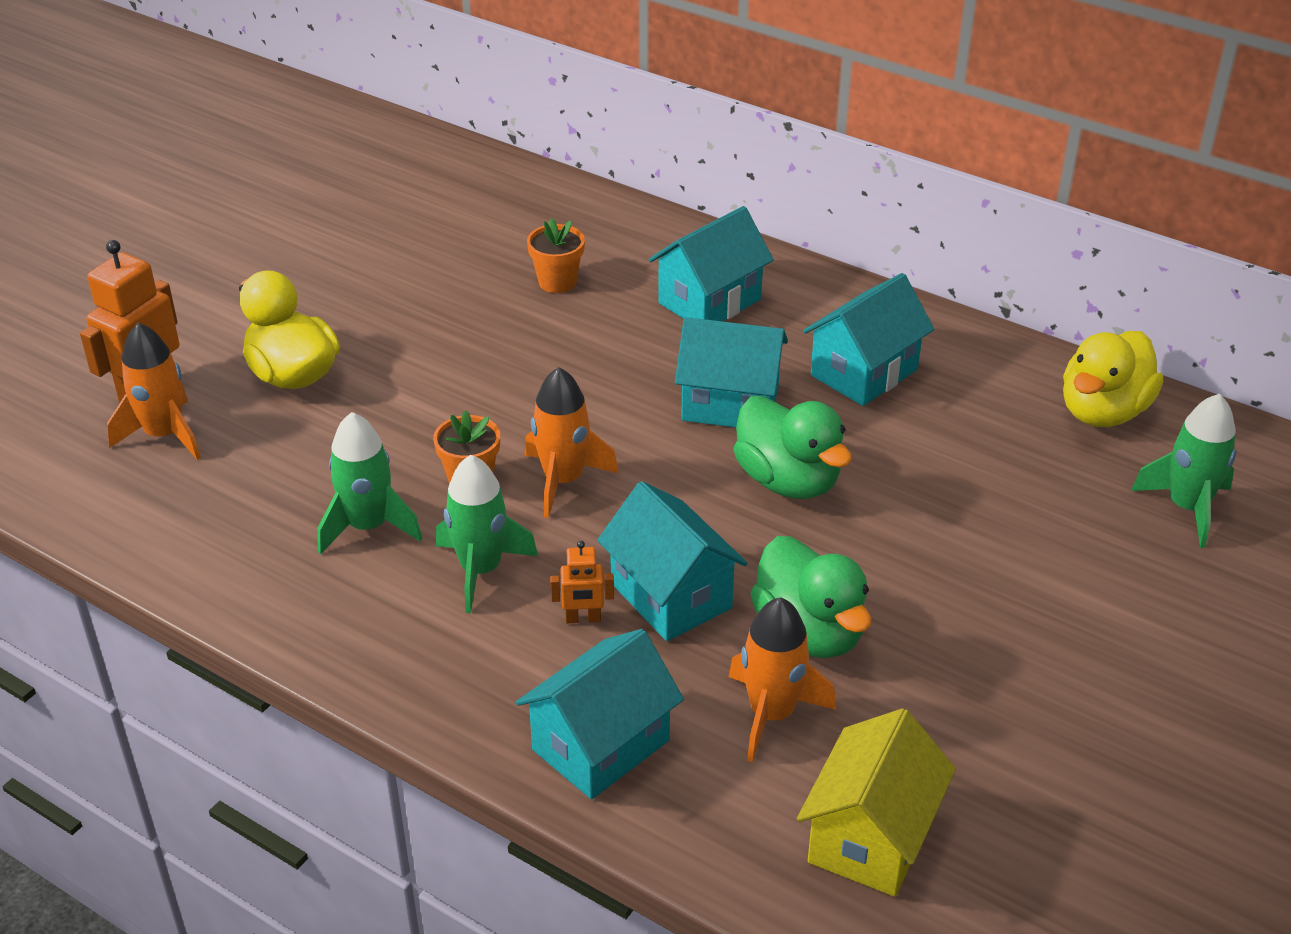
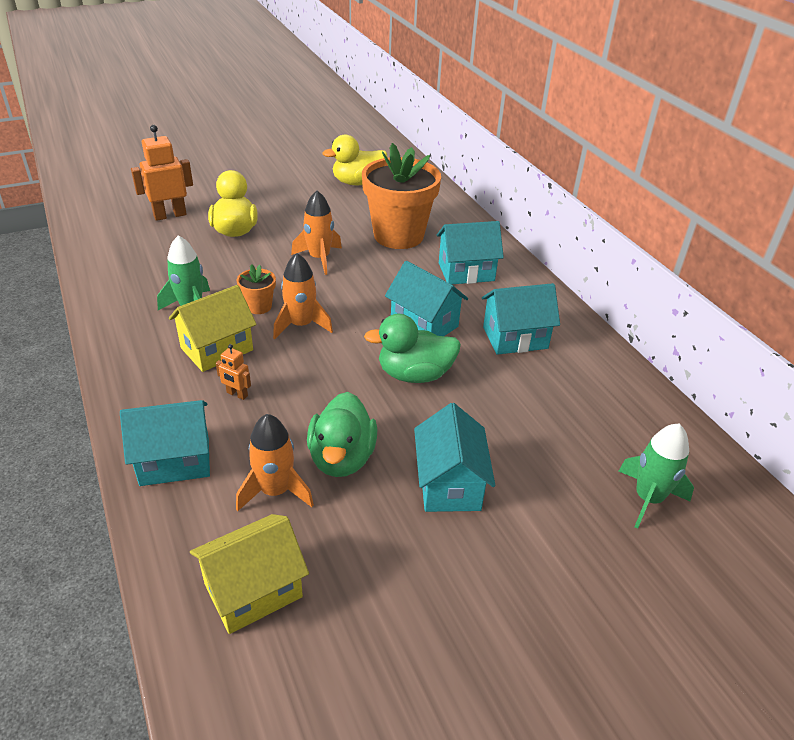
camera: 30 degrees right, 0 degrees up
orange rocket [107,323,201,460] -> orange rocket moved to [291,191,342,275]
green rocket [436,455,538,613] -> yellow house [169,285,257,372]
orange flower pot [527,218,585,293] -> orange flower pot [362,143,441,249], size x2.31
turquoise house [597,481,747,641] -> turquoise house moved to [414,403,495,512]
green duck [733,396,852,499] -> green duck turned 90 degrees clockwise [364,314,461,383]
yellow duck [1063,331,1163,427] -> yellow duck moved to [322,134,388,185]

